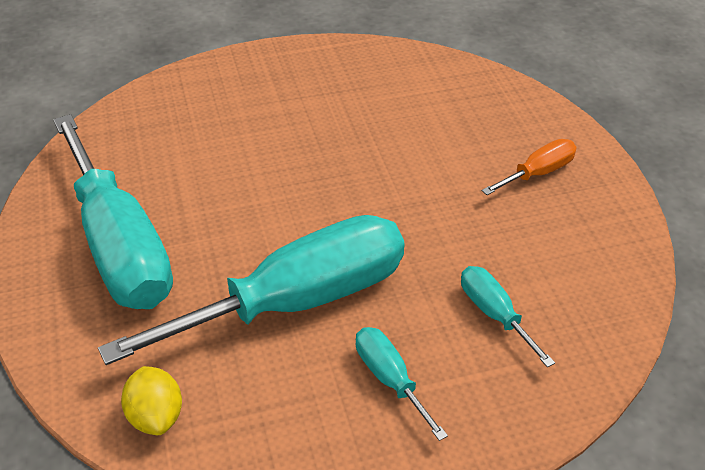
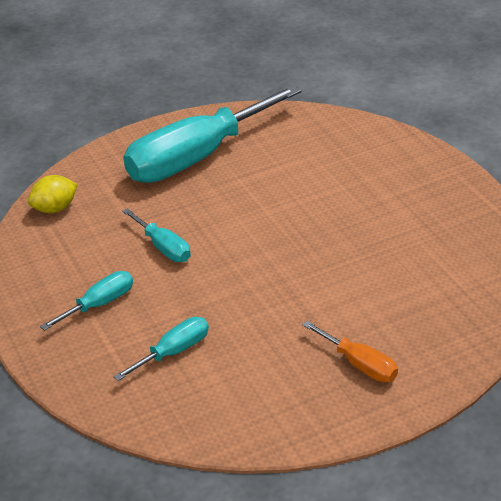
camera: 80 degrees right, 5 degrees down
turquoise screwdriver [98,215,405,365] -> turquoise screwdriver [122,208,191,262], size x0.43

